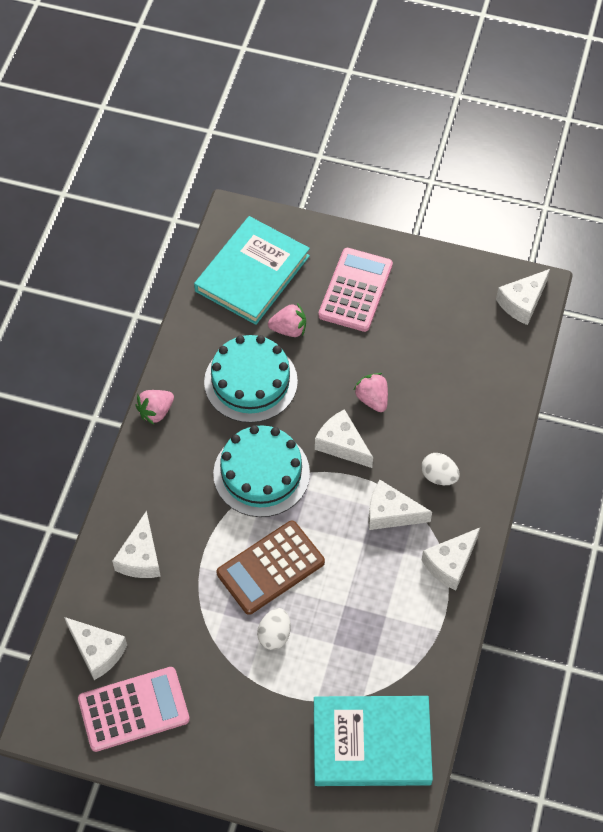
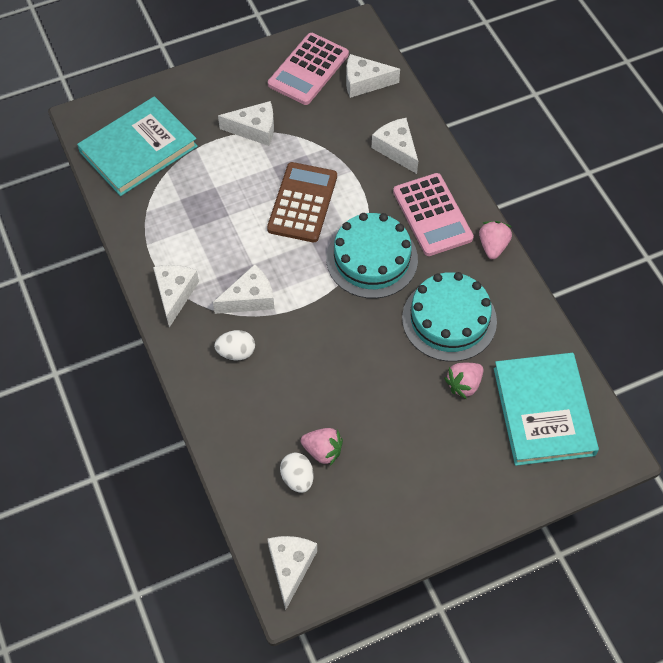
camera: 140 degrees right, 0 degrees up
white egg [257,608,291,650] -> white egg moved to [280,452,313,493]
white cheese [315,409,373,468] -> white cheese moved to [218,101,274,146]
pink calculator [318,248,393,332] -> pink calculator moved to [393,173,474,256]
pink strawberry [354,373,388,412] -> pink strawberry moved to [301,428,343,466]

